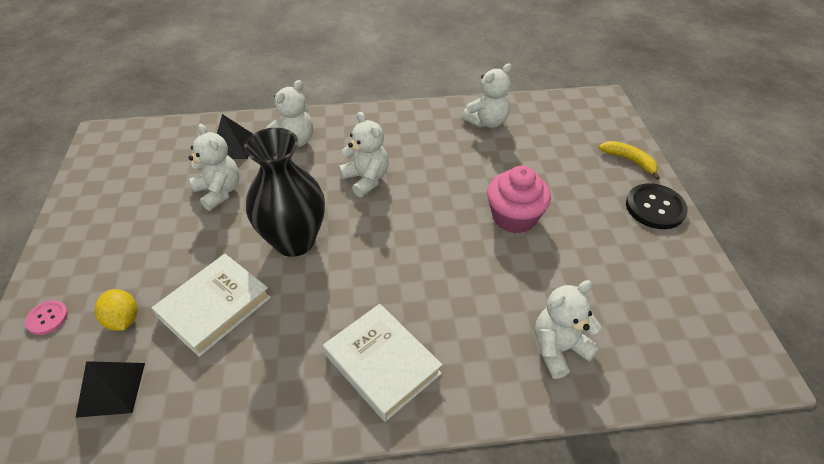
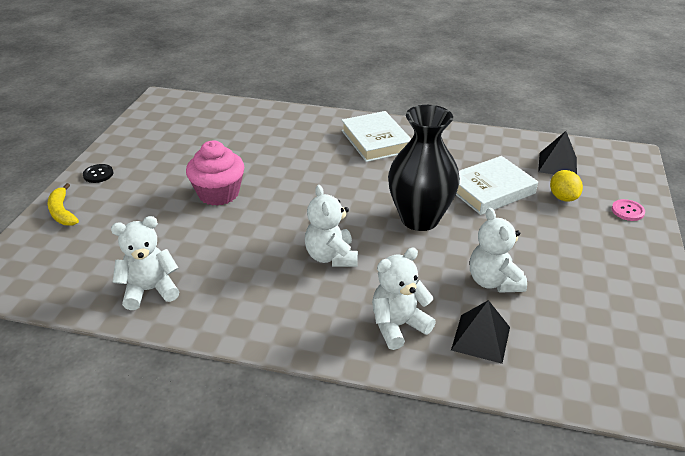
camera: 160 degrees left, 10 degrees down
white teddy bear [535,280,601,379] -> none
black button [626,183,688,229] -> black button [83,164,113,183], size x0.56

